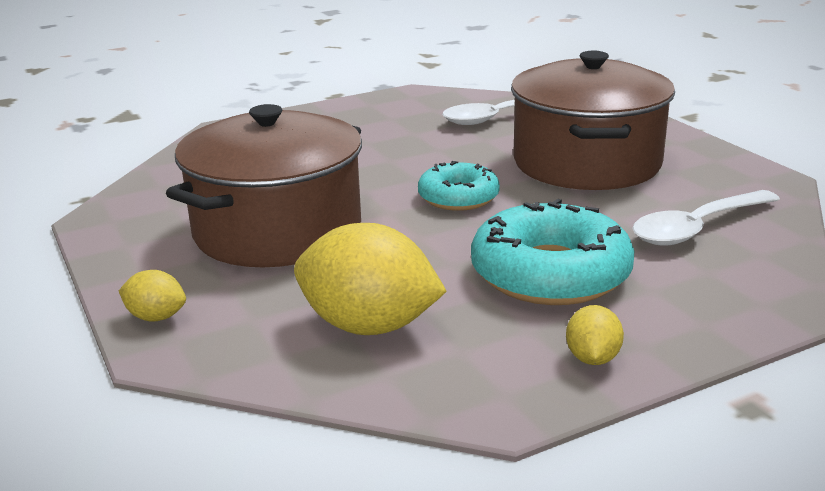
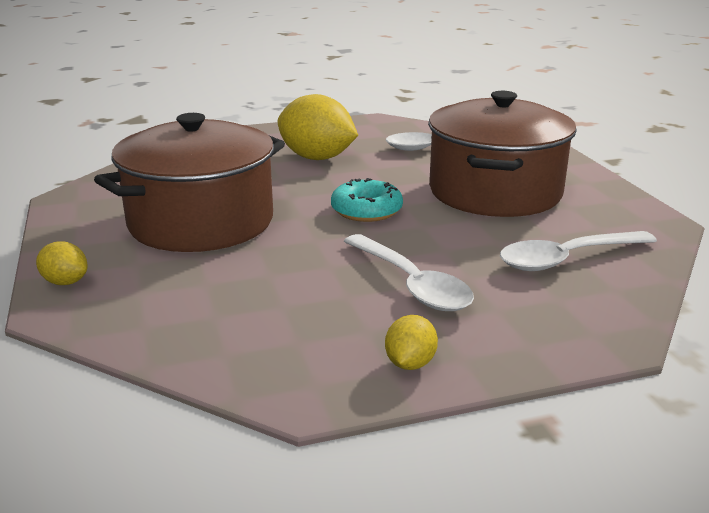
camera: 10 degrees right, 0 degrees up
yellow lemon [294,223,447,335] -> yellow lemon moved to [278,94,358,160]
turquoise donut [471,199,634,305] -> white spoon [344,234,474,311]

